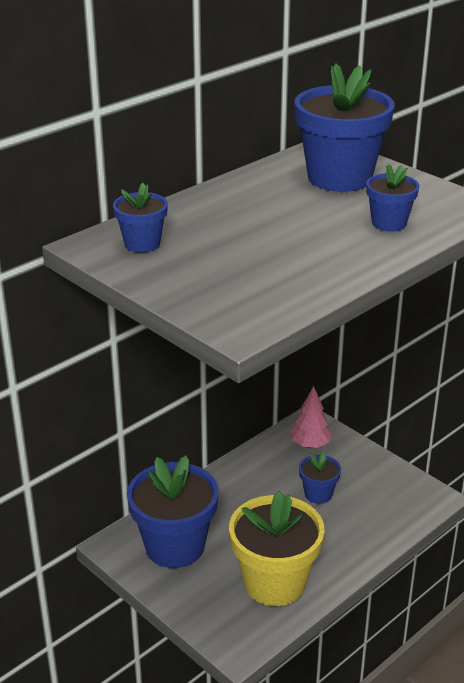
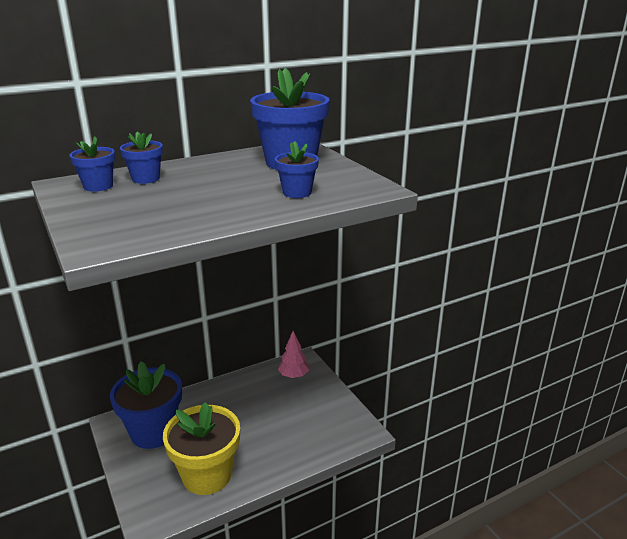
camera: 15 degrees right, 5 degrees down
blue flower pot [299,451,341,504] -> blue flower pot moved to [120,132,163,184]

